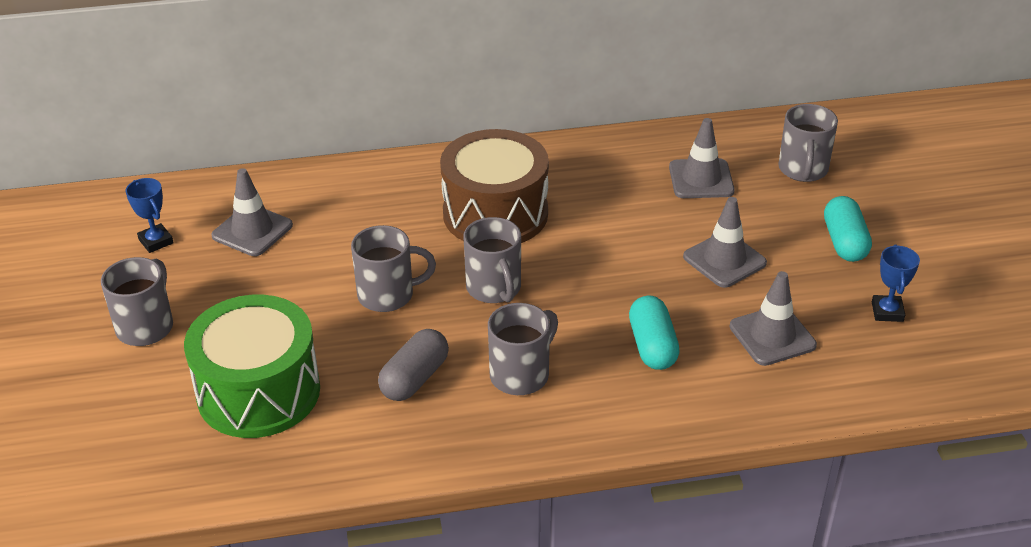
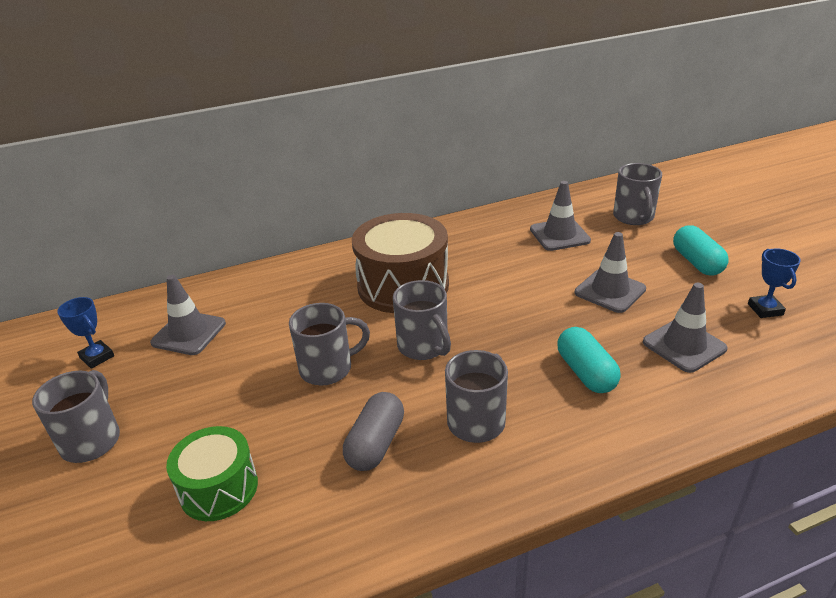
camera: 10 degrees left, 5 degrees down
green drum [184,295,320,438] -> green drum [166,426,258,521], size x0.60

